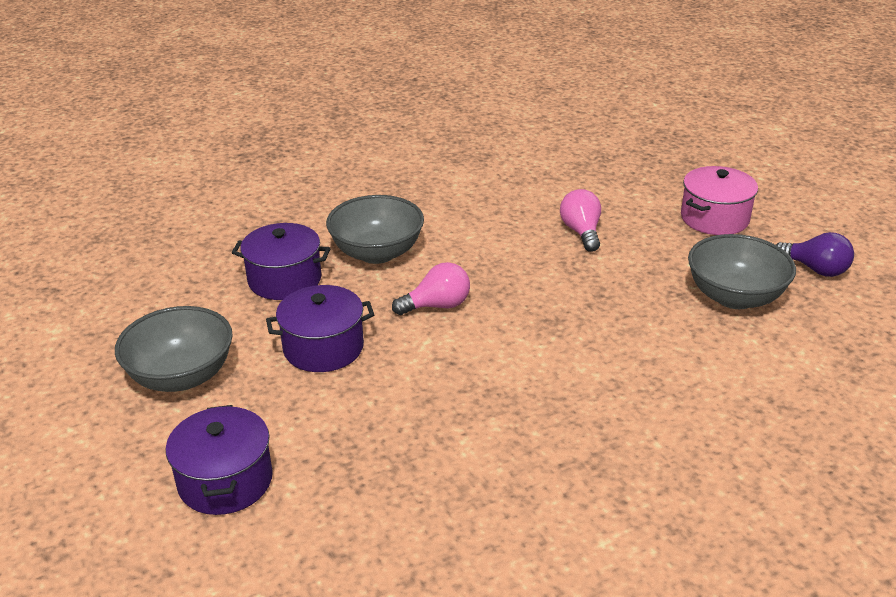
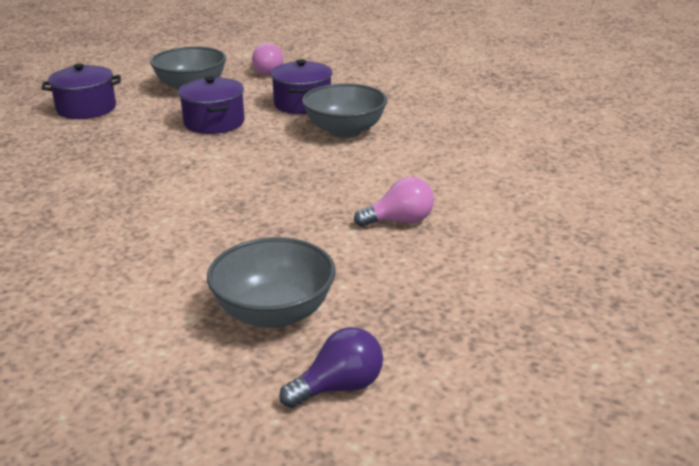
camera: 85 degrees right, 5 degrees down
pink light bulb [392,262,470,315] -> pink light bulb moved to [252,43,284,75]
pink pot [681,166,758,235] -> none
purple light bulb [776,232,854,277] -> purple light bulb turned 150 degrees counterclockwise [279,327,383,408]

